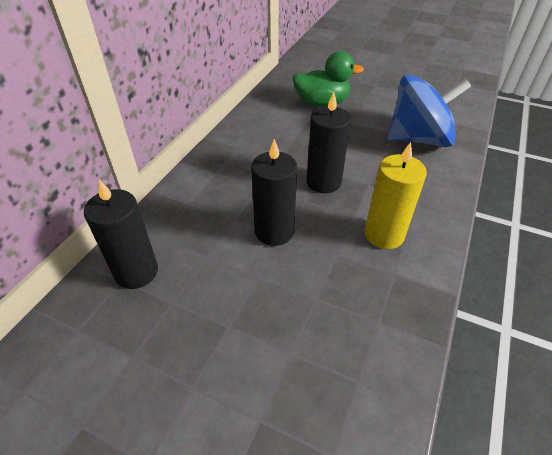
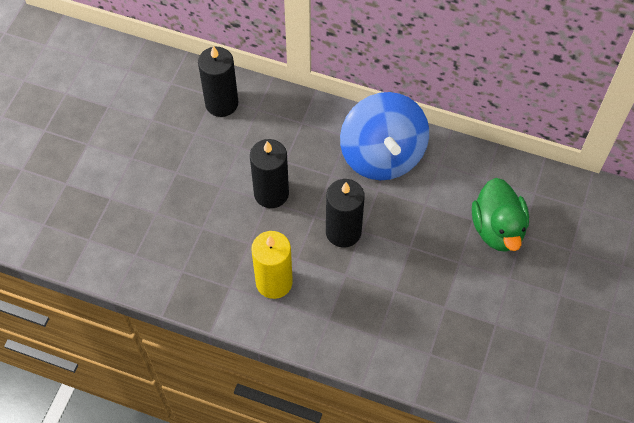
camera: 85 degrees right, 15 degrees up
blue spinning top [387,75,471,147] -> blue spinning top moved to [340,92,429,180]

